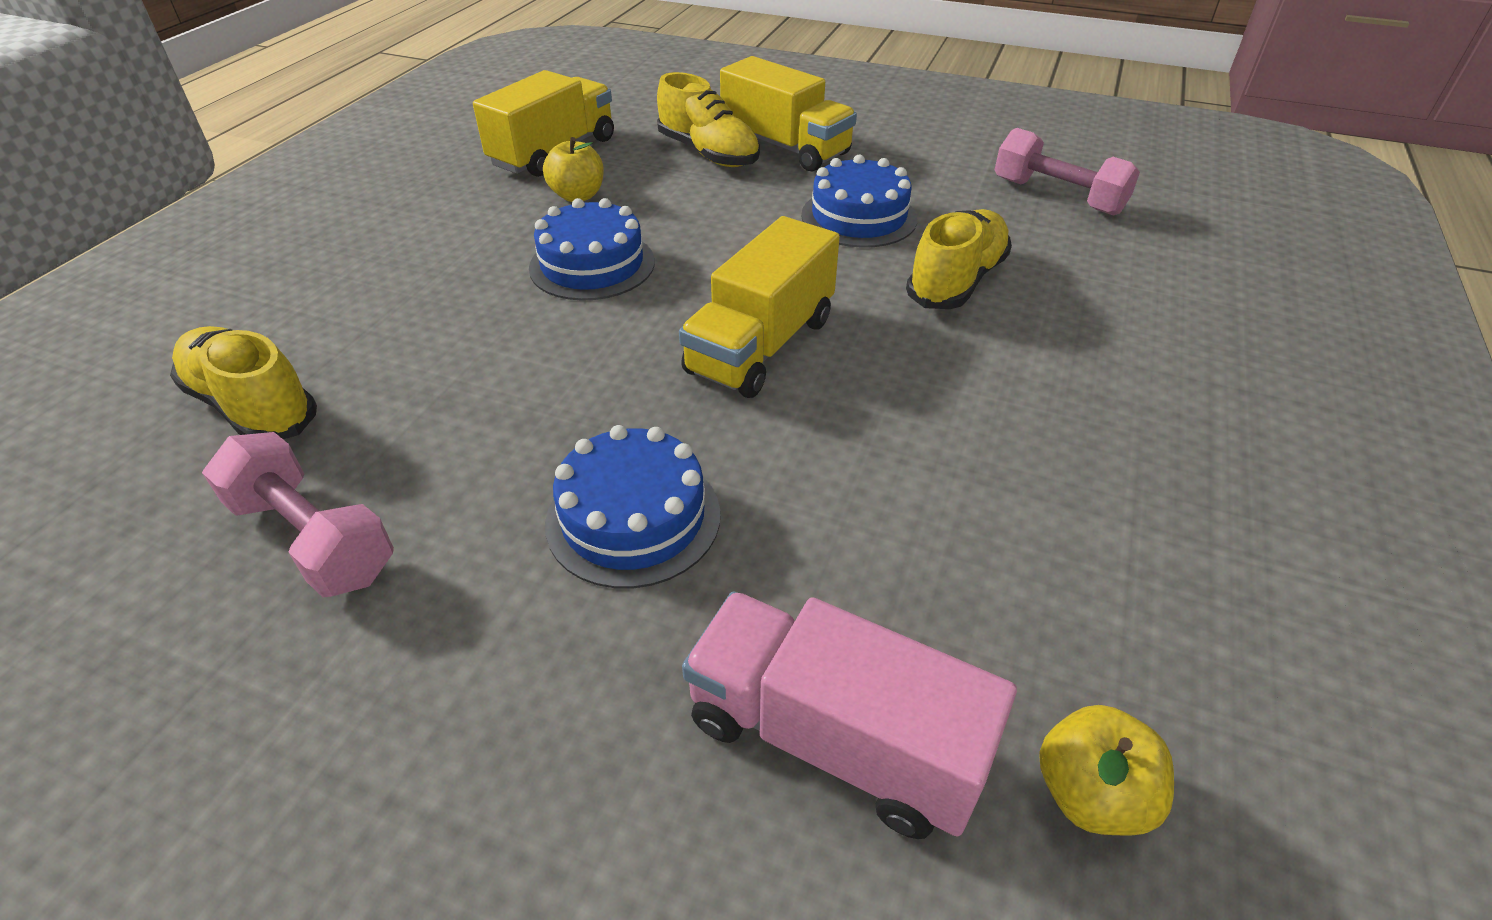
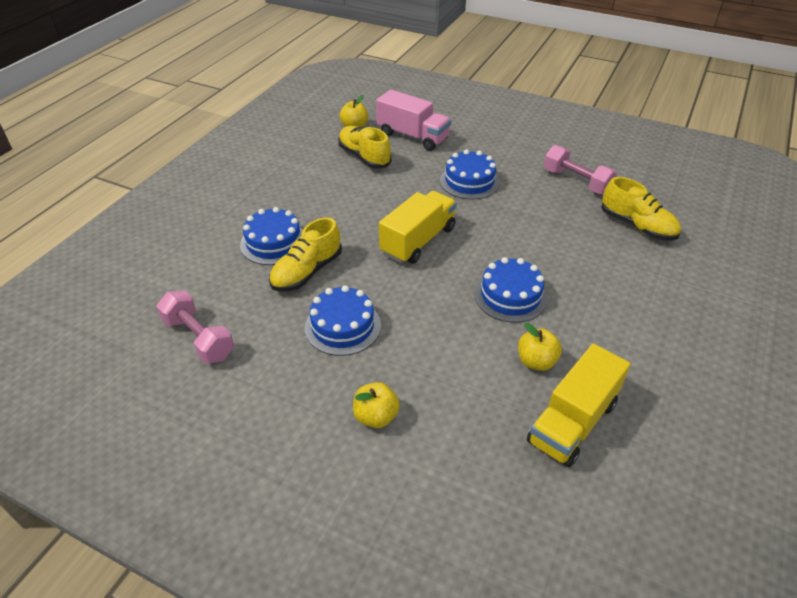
camera: 175 degrees left, 0 degrees up
yellow shoe [657,72,760,167] -> yellow shoe moved to [338,126,392,169]
yellow truck [720,56,857,171] -> yellow apple [353,382,400,428]
none -> blue cake [240,207,303,265]

